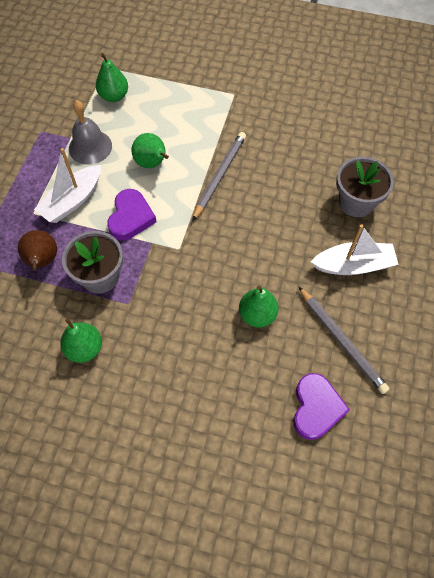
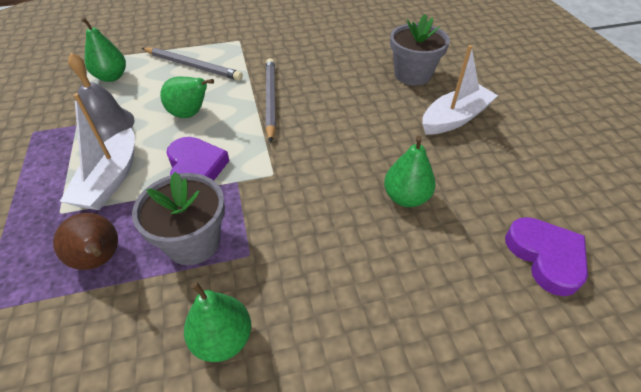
camera: 30 degrees left, 15 degrees down
grey pencil [298,286,390,394] -> grey pencil moved to [142,47,243,81]

